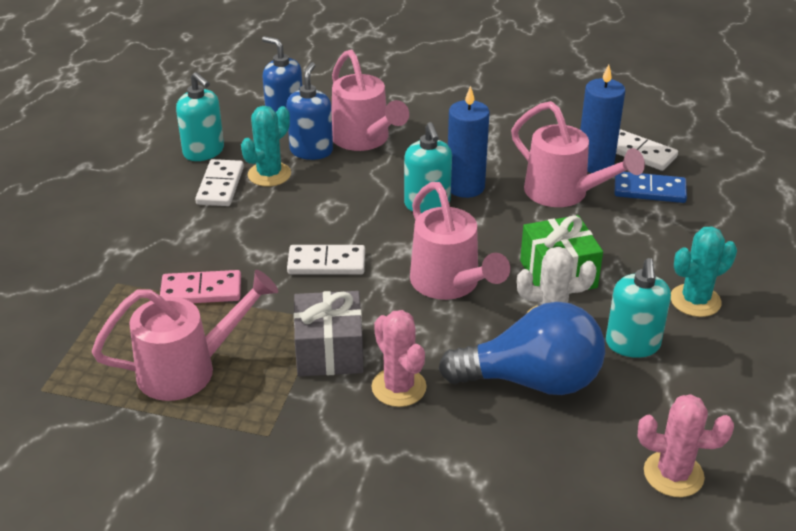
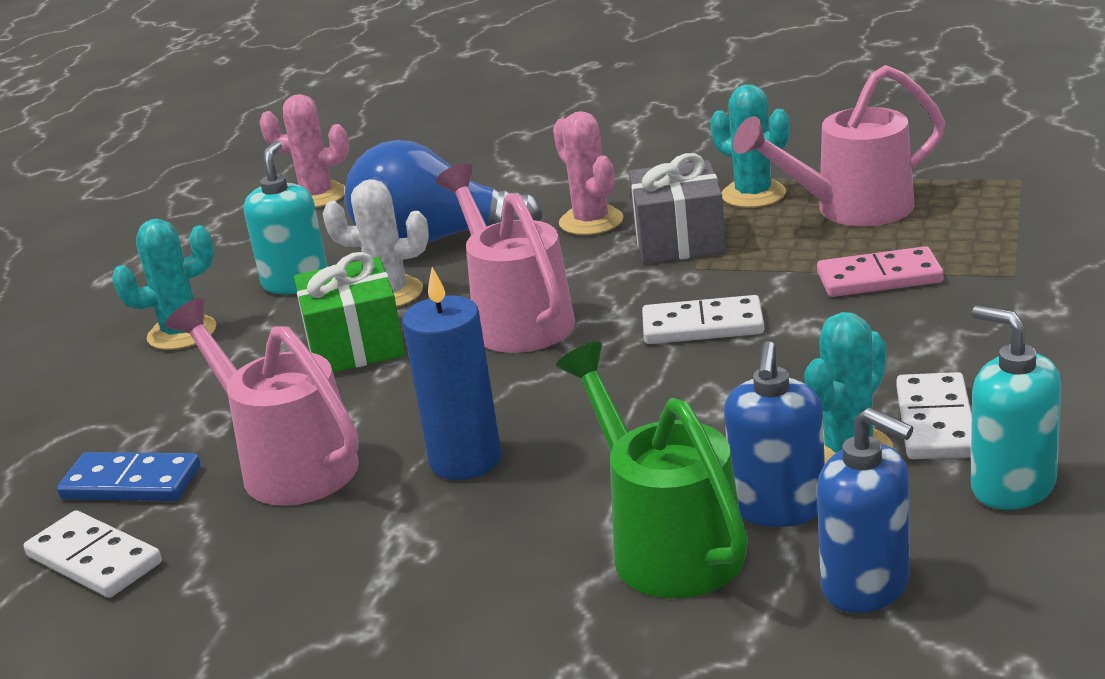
camera: 175 degrees left, 10 degrees down
pink watering can [331,49,409,151] -> green watering can [556,342,748,598]
turquoise soap dispenser [404,122,452,213] -> none
blue candle [580,64,625,173] -> none
none -> turquoise cactus [710,84,790,208]

